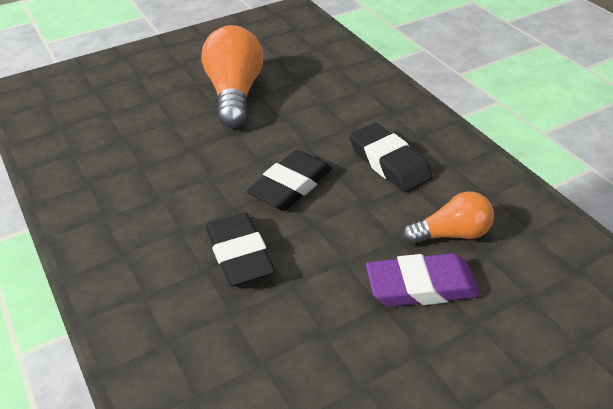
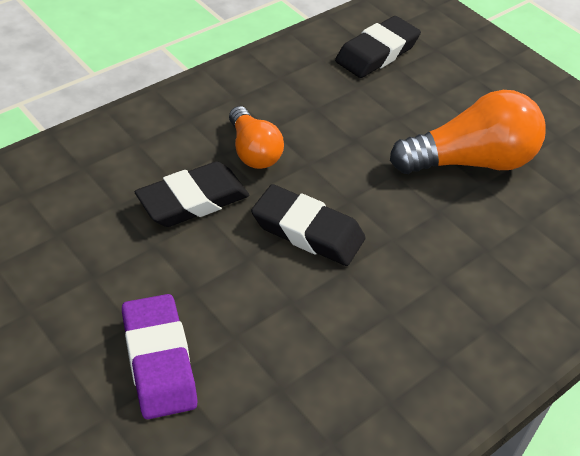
camera: 75 degrees right, 5 degrees up
black eraser [349,123,433,193] -> black eraser moved to [335,16,421,78]
orange light bulb [402,192,494,245] -> orange light bulb moved to [229,106,284,169]

